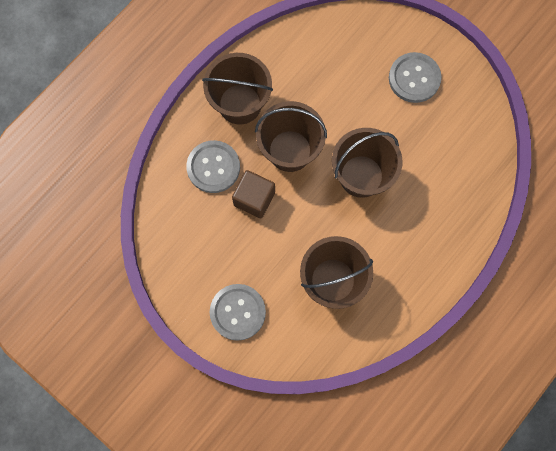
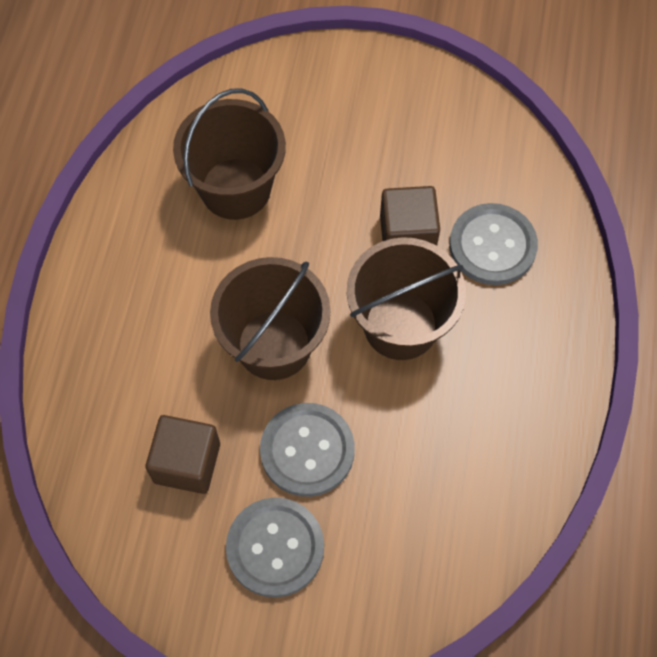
camera: 150 degrees right, 10 degrees down
brown bucket [202,53,273,125] -> none
grey button [210,284,266,341] -> grey button moved to [260,403,355,497]
none -> brown cube [145,415,220,494]

